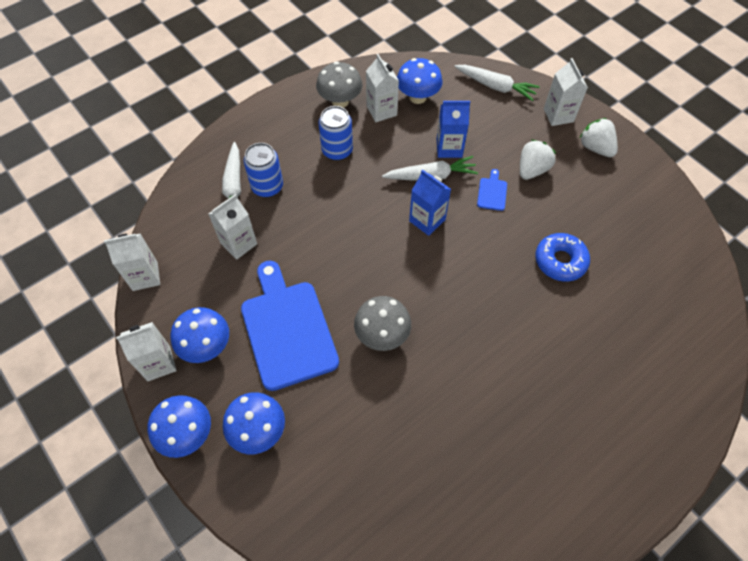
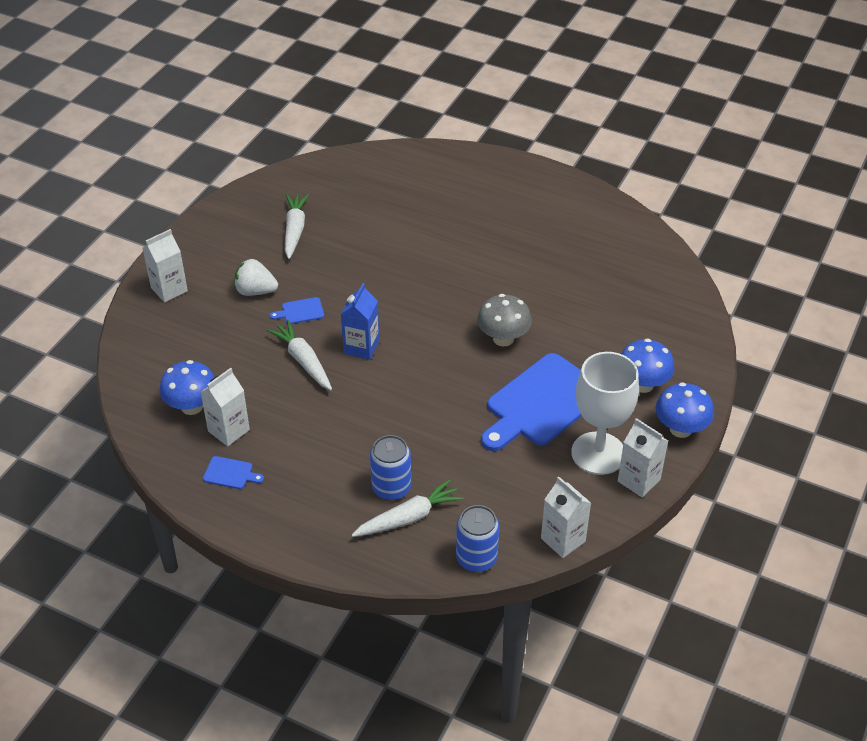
camera: 115 degrees left, 15 degrees down
blue mushroom [171,307,229,363] -> white goblet [571,352,639,475]
white carton [209,194,257,260] -> none
grey mushroom [316,61,363,108] -> blue cutting board [203,456,264,489]
blue can [319,106,353,161] -> blue can moved to [456,505,499,572]
blue carton [437,101,470,158] -> none
white carrot [454,65,540,101] -> white carrot moved to [285,194,309,259]
blue donut [535,233,590,282] -> none
white strawberry [580,118,618,157] -> none

